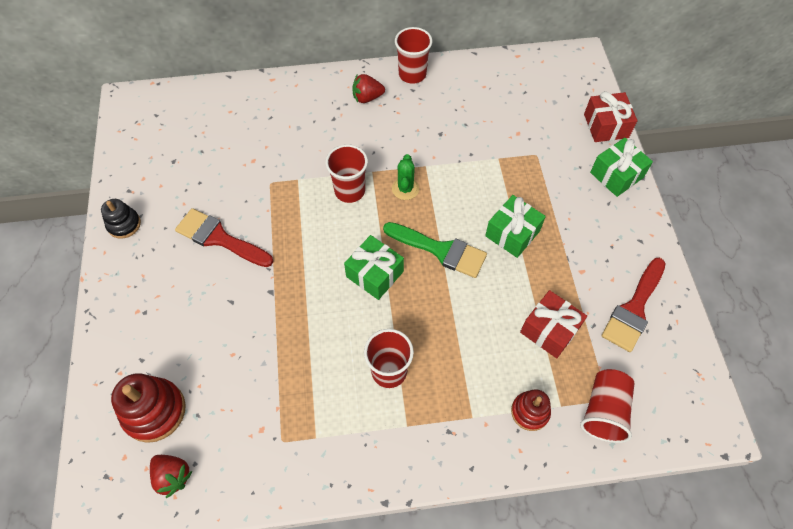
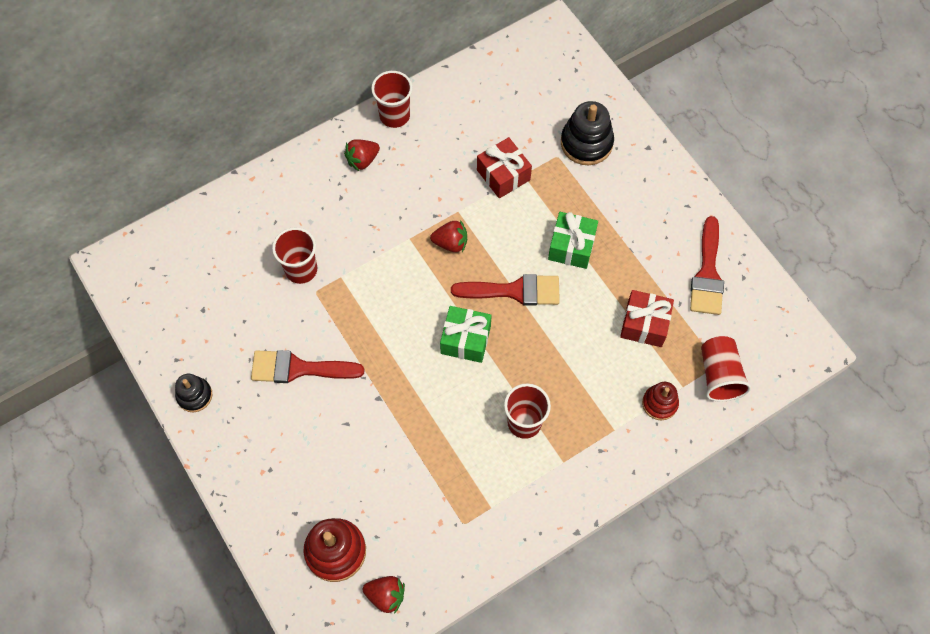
camera: 25 degrees left, 5 degrees up
red cup [325,144,368,203] -> red cup moved to [272,227,317,284]
green brush [383,222,487,278] -> red brush [451,274,560,306]
green cactus [392,154,419,200] -> red strawberry [430,220,467,252]
red gift [584,91,637,142] -> red gift moved to [477,137,532,198]
green gift [590,138,653,197] -> none
none -> black stacking toy [561,101,614,165]

